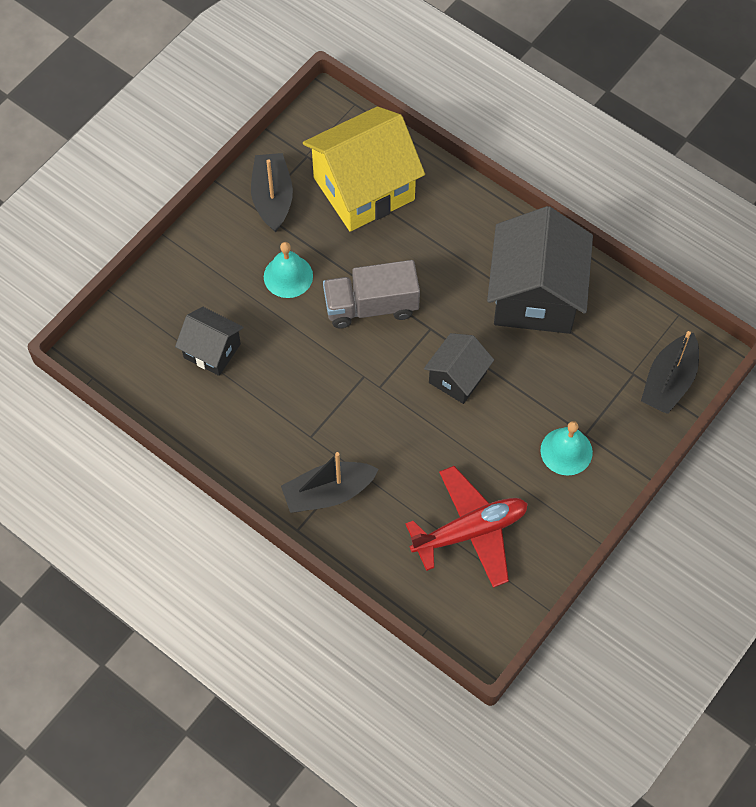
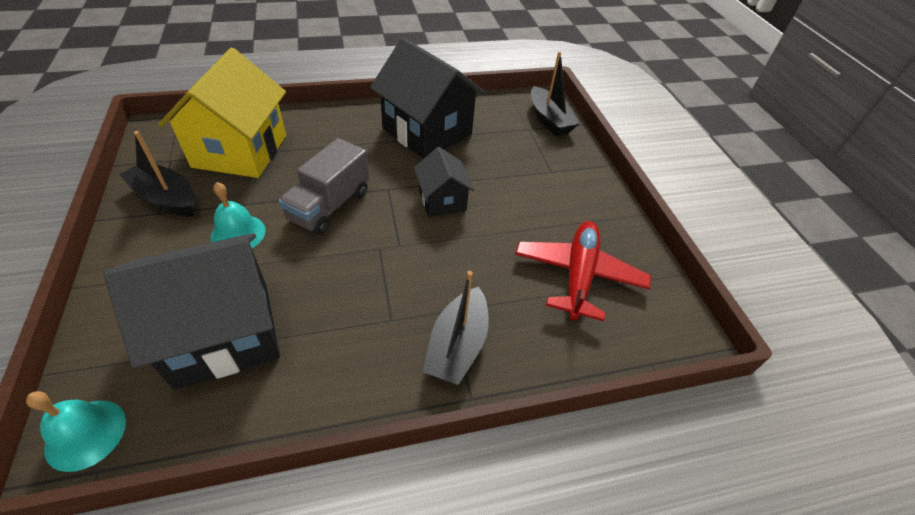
camera: 55 degrees left, 15 degrees down
black house [175,307,244,376] -> black house [104,233,280,389], size x1.88
turquoise bell [540,421,593,476] -> turquoise bell moved to [26,391,126,472]

